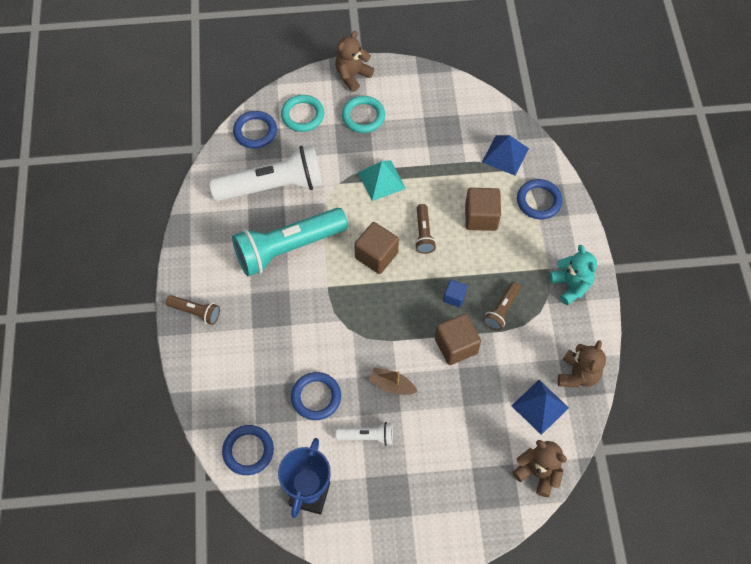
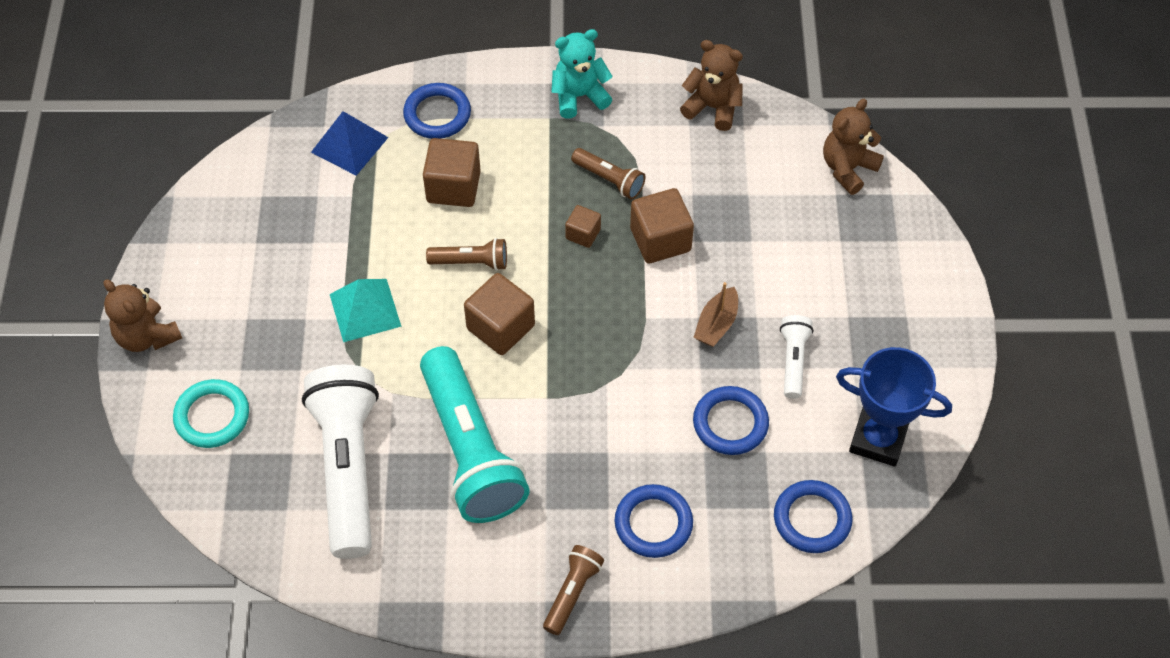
camera: 85 degrees left, 5 degrees down
blue ring [233,111,277,149] -> blue ring moved to [614,484,693,558]
turquoise ring [342,96,385,133] -> none
blue cube [443,280,467,307] -> brown cube [565,205,601,248]
blue pyramid [511,380,569,435] -> none

